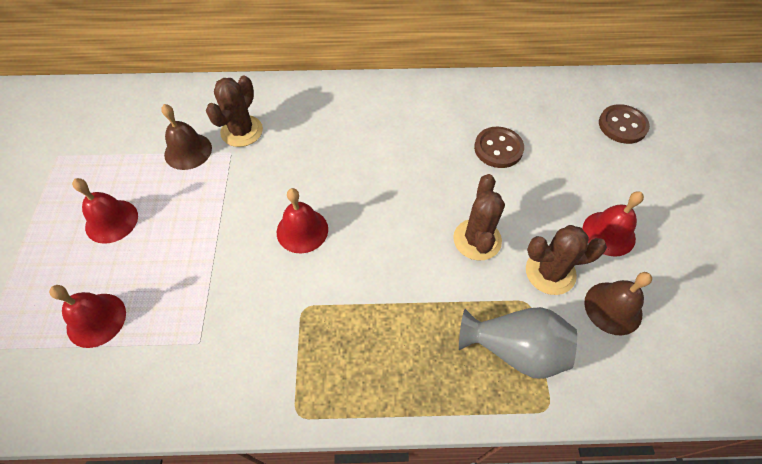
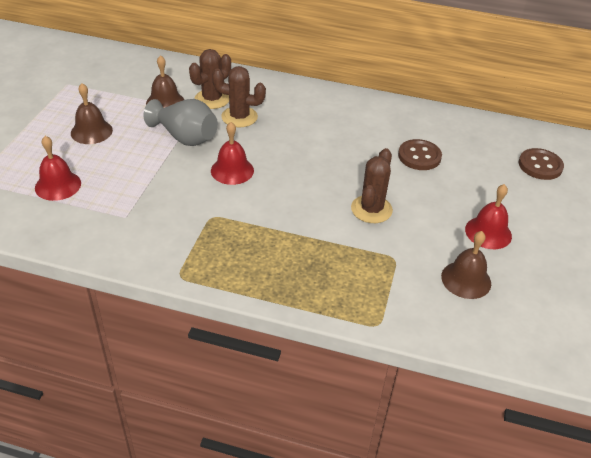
camera: 15 degrees right, 15 degrees down
red bell [72,178,138,244] -> brown bell [71,83,113,144]
grey vase [459,307,577,379] -> grey vase moved to [143,99,218,146]
brown cactus [526,225,607,295] -> brown cactus moved to [212,66,266,127]

